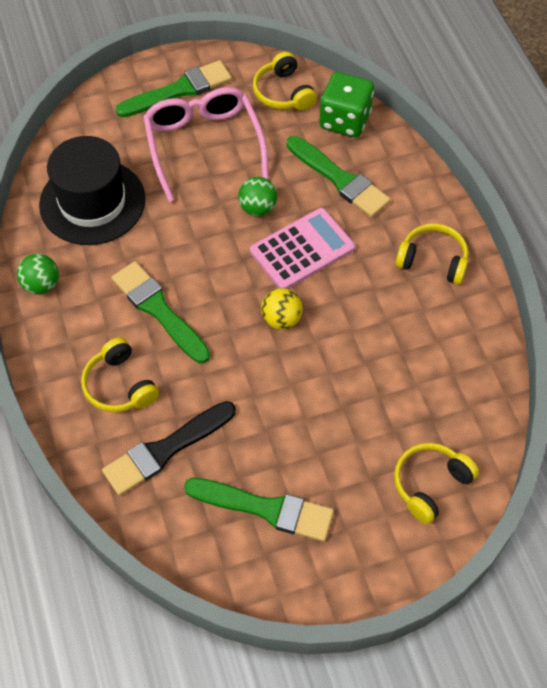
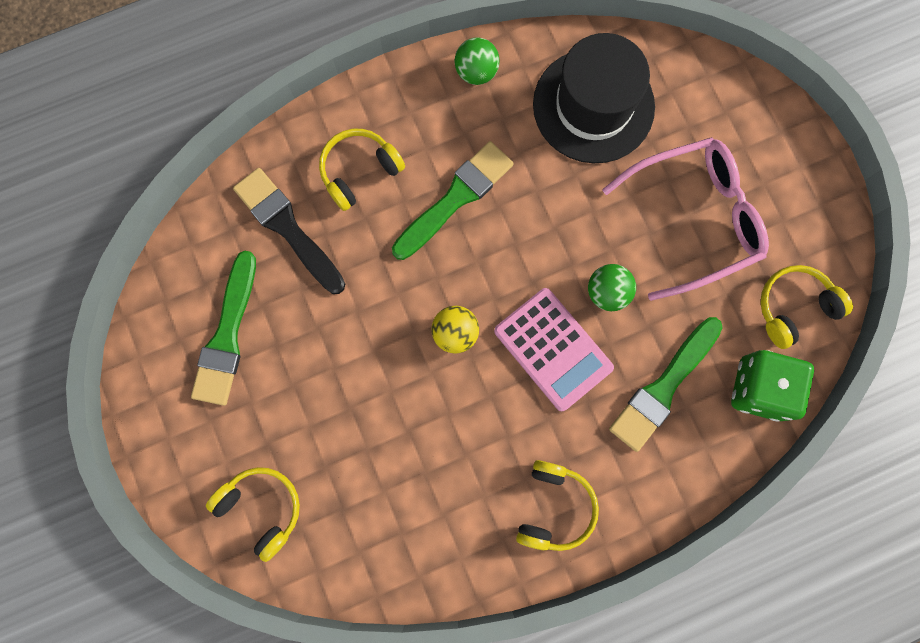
camera: 85 degrees right, 20 degrees up
green brush [115,60,232,117] -> none

